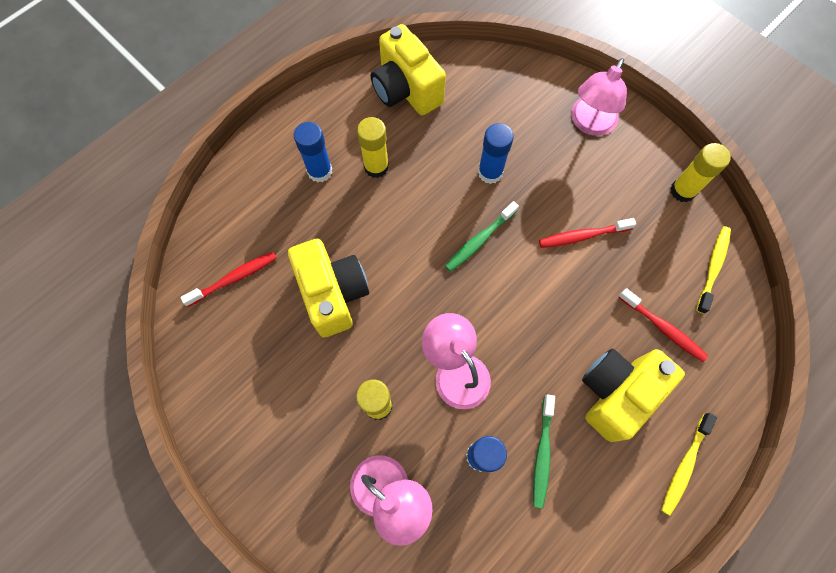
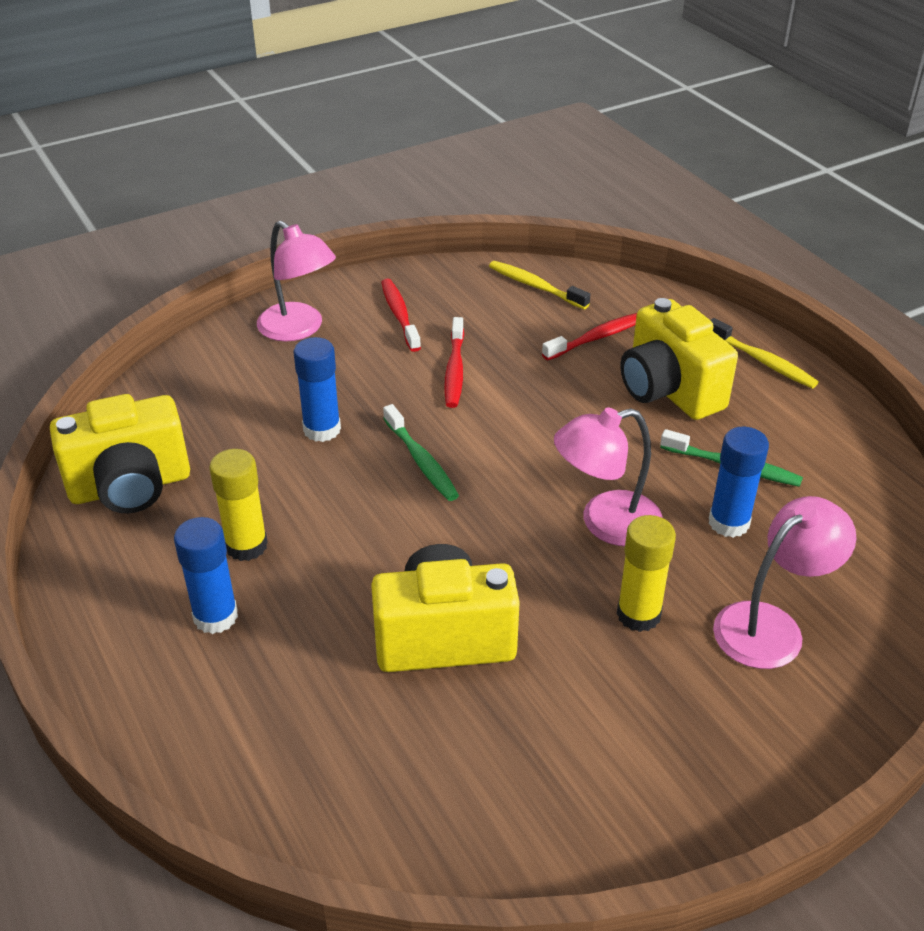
camera: 75 degrees left, 30 degrees down
red toothbrush [180,252,277,307] -> red toothbrush moved to [381,279,421,352]
yellow glue stick [670,143,731,202] -> none

